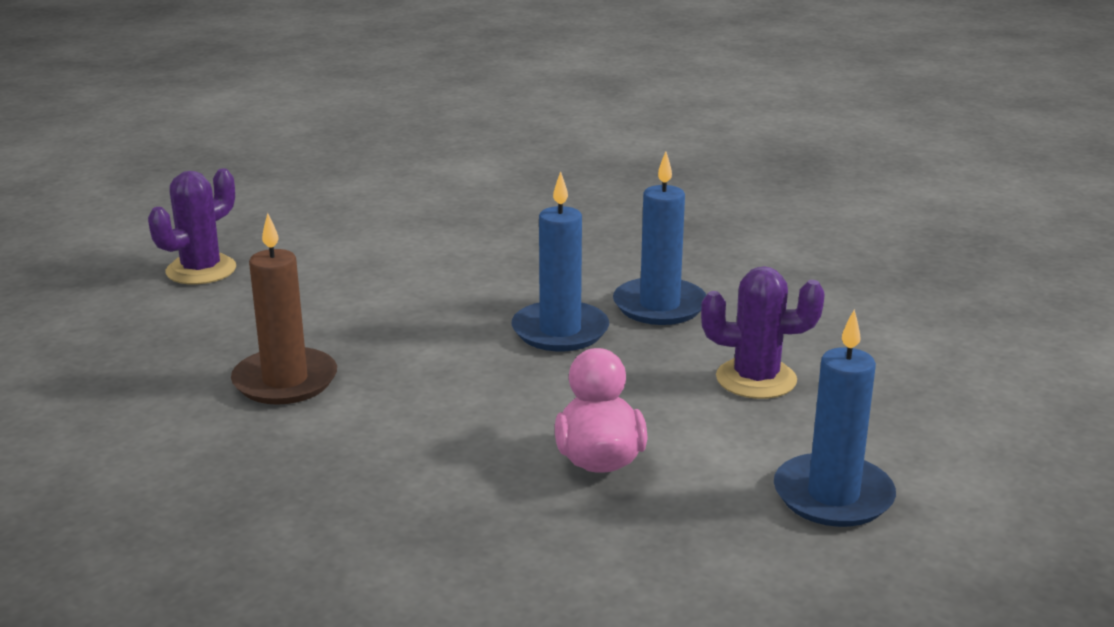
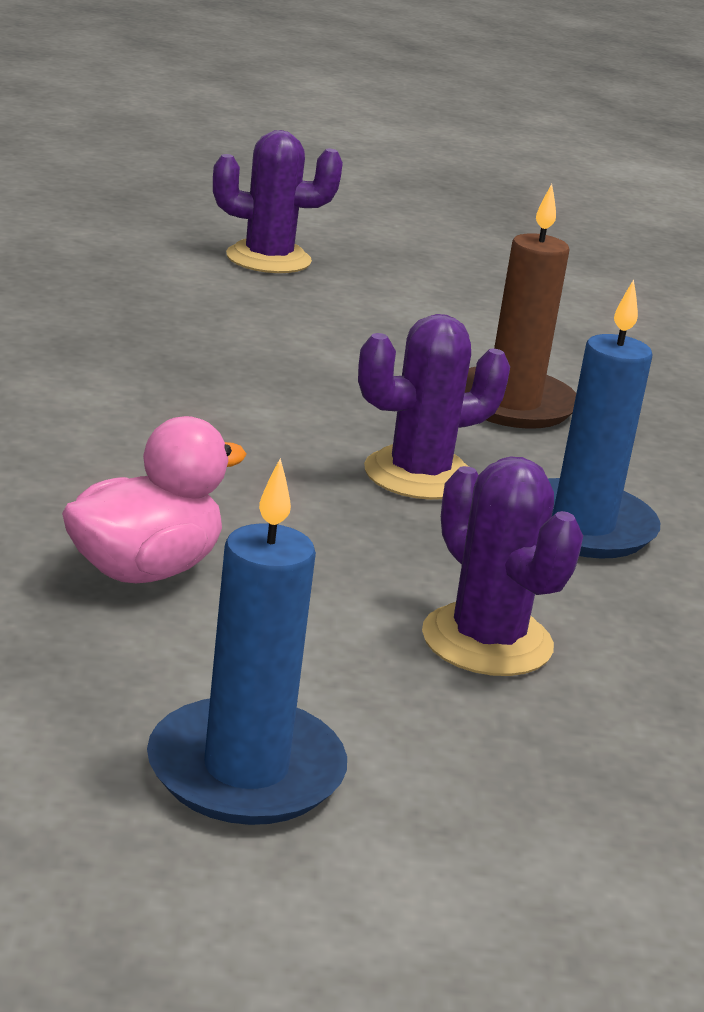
camera: 50 degrees right, 0 degrees up
brown candle [231,213,337,405] -> brown candle moved to [465,184,576,429]
blue candle [512,171,609,351] -> purple cactus [358,314,510,500]

